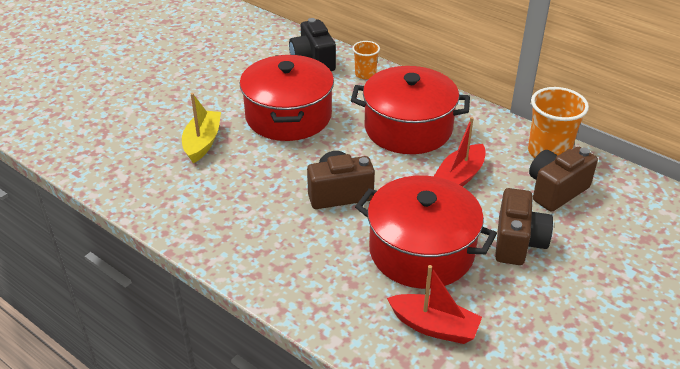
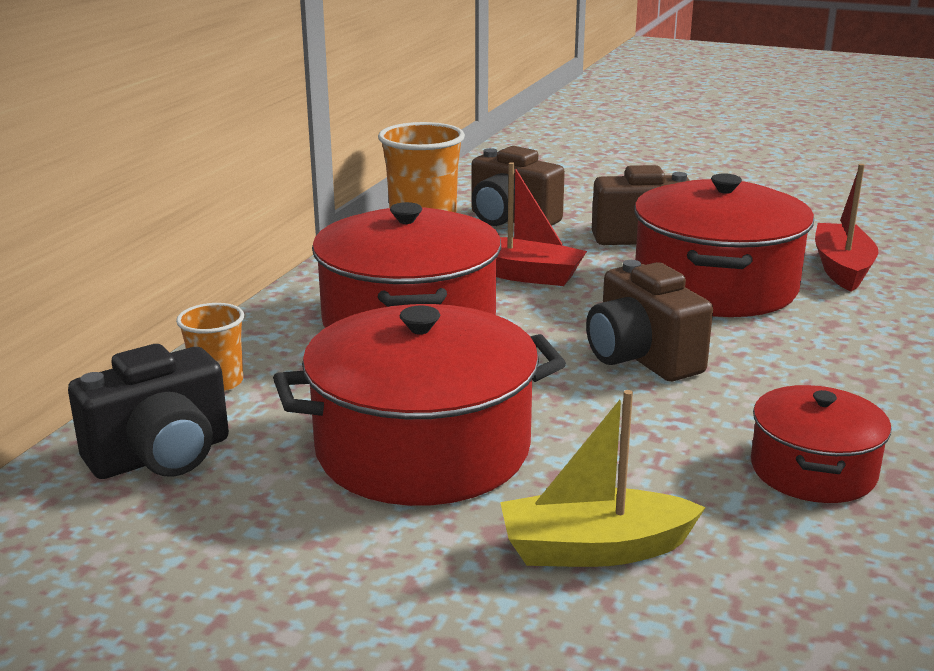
camera: 105 degrees left, 15 degrees down
none -> red pot [751,385,891,503]

